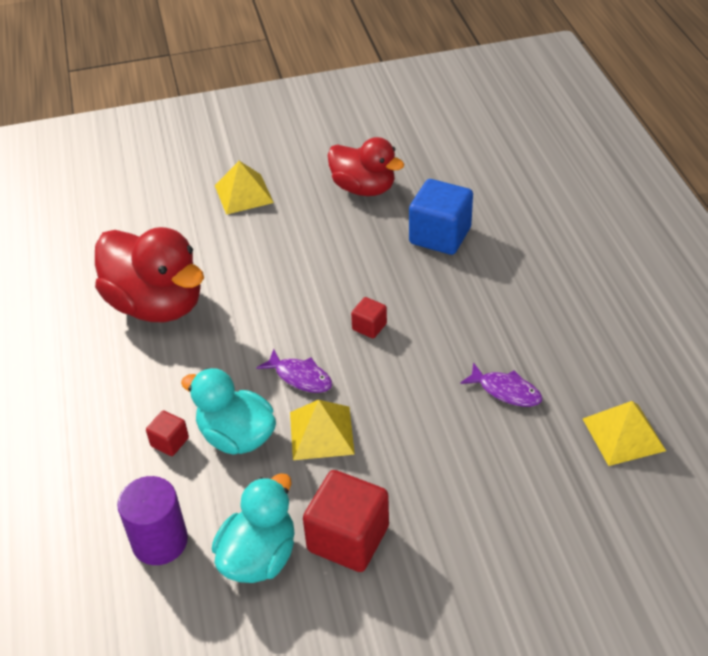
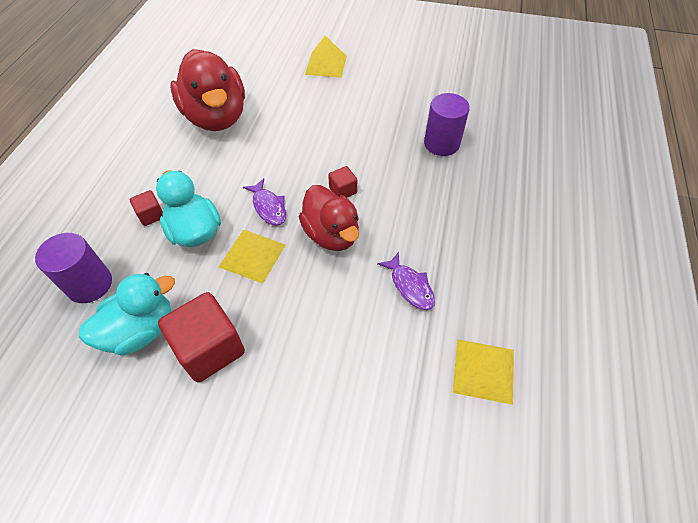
camera: 25 degrees right, 10 degrees up
red duck [328,137,404,196] -> red duck moved to [299,185,359,251]
blue cube [409,179,473,255] -> purple cylinder [424,93,470,156]

